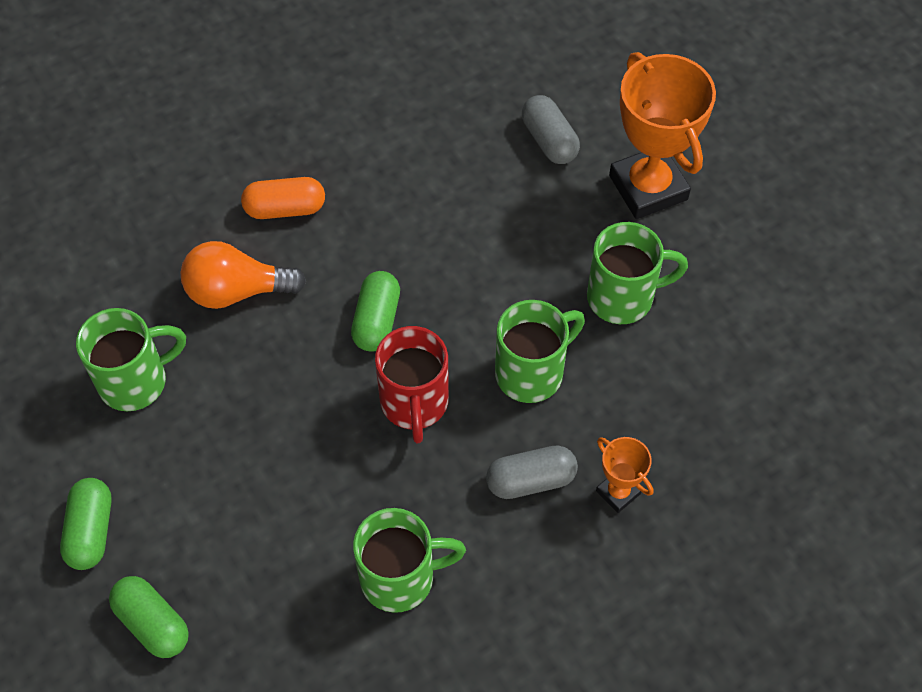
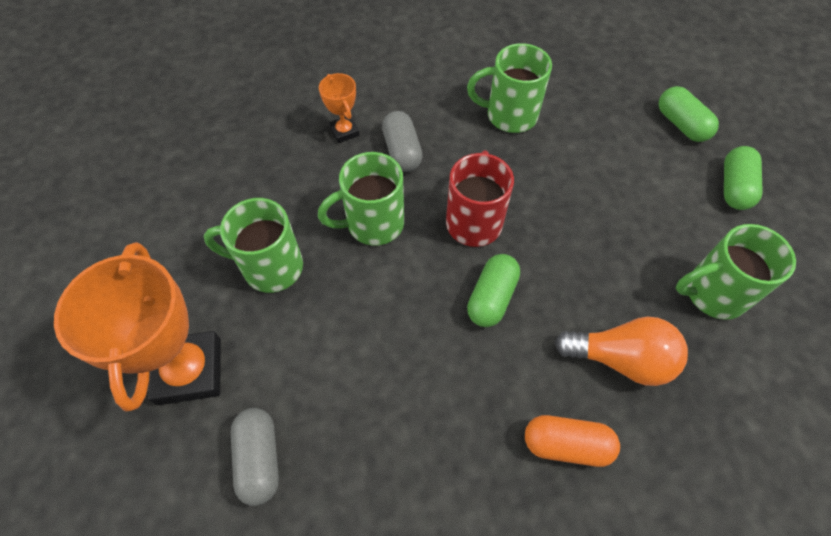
camera: 165 degrees left, 0 degrees up
grey capsule [486,446,578,499] -> grey capsule turned 75 degrees clockwise [382,111,423,172]

